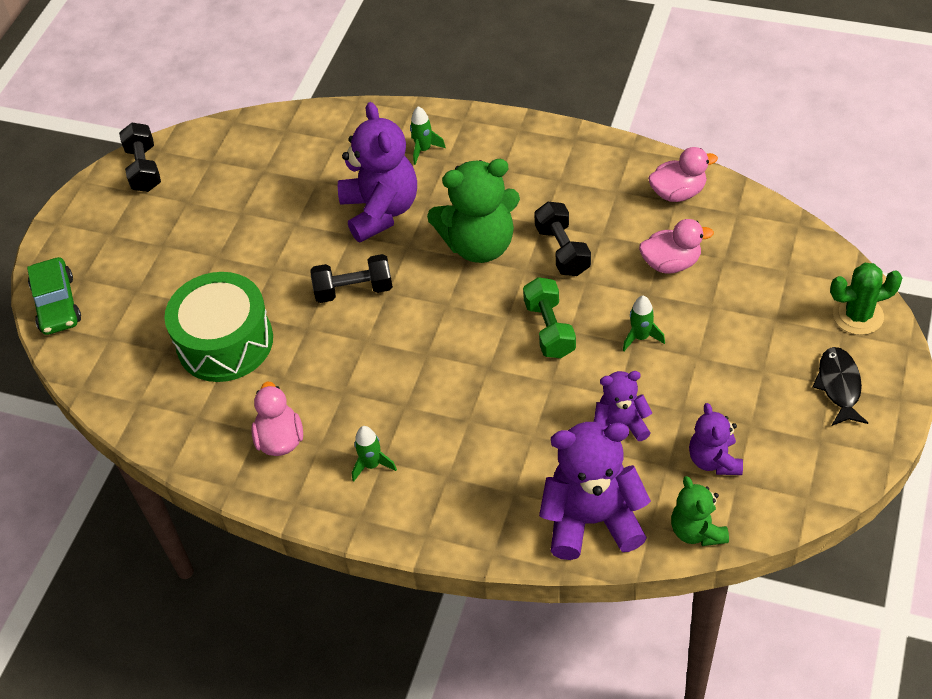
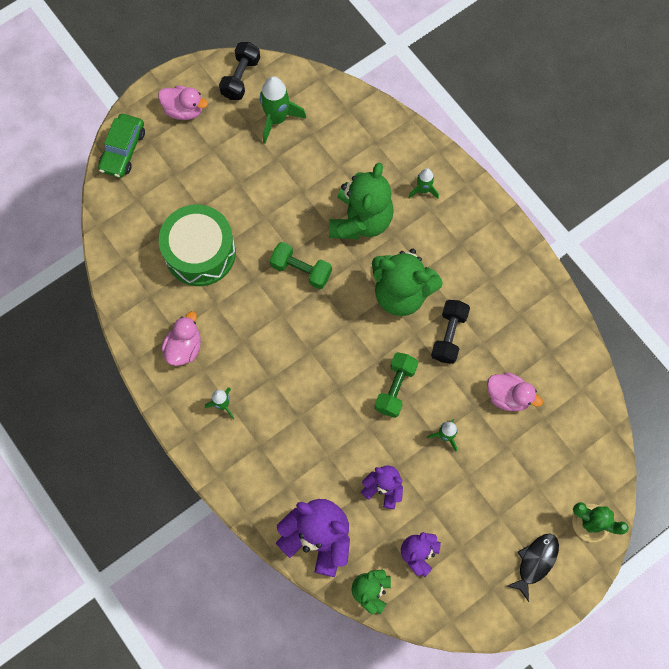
camera: 30 degrees right, 20 degrees up
black dumbbell [311,254,393,303] -> green dumbbell [270,242,332,289]
purple teddy bear [338,102,417,243] -> green teddy bear [329,163,394,239]
pink duck [648,147,718,202] -> pink duck moved to [158,86,208,120]
none -> green rocket [260,76,306,143]

